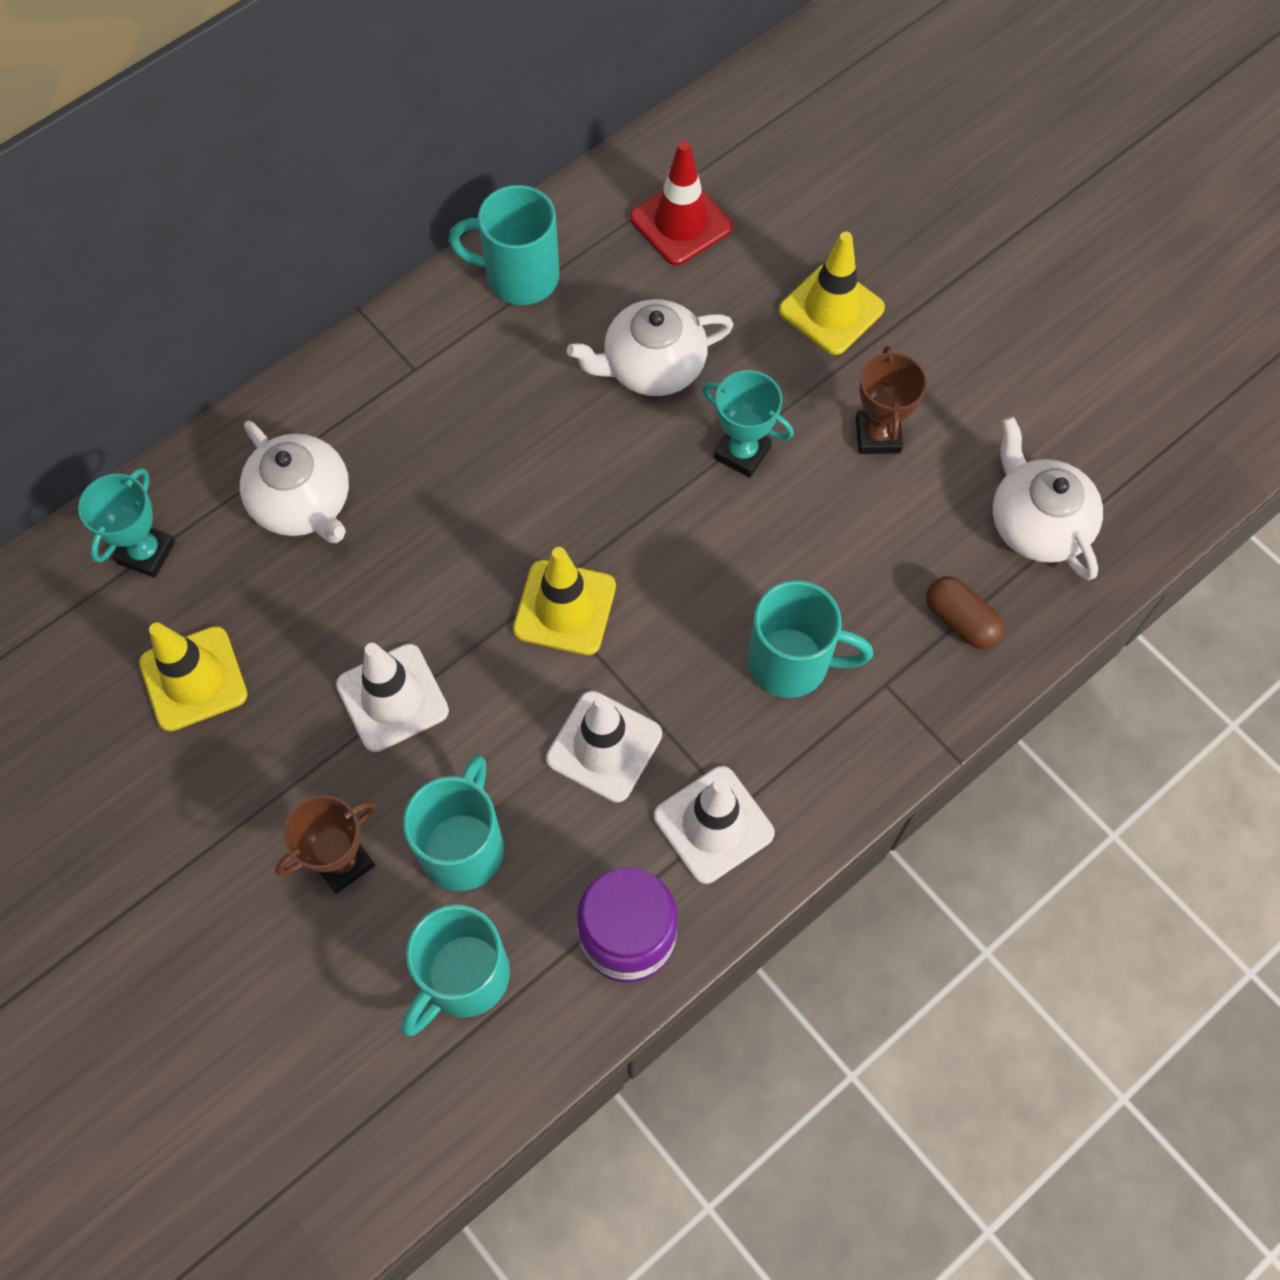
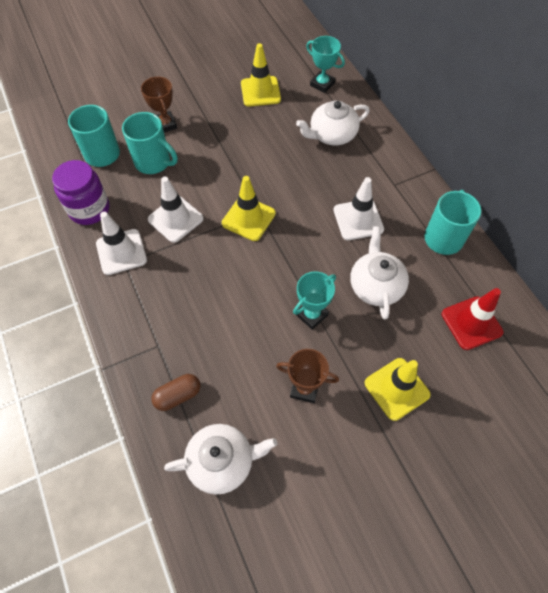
camera: 105 degrees right, 5 degrees down
white traffic cone [336,643,449,752] -> white traffic cone moved to [334,177,384,240]
turquoise mug [748,580,873,698] -> none

